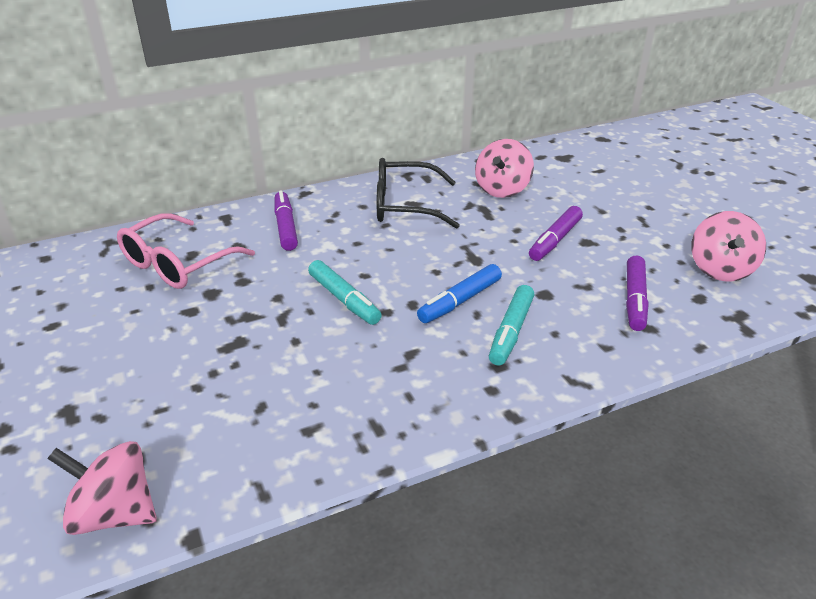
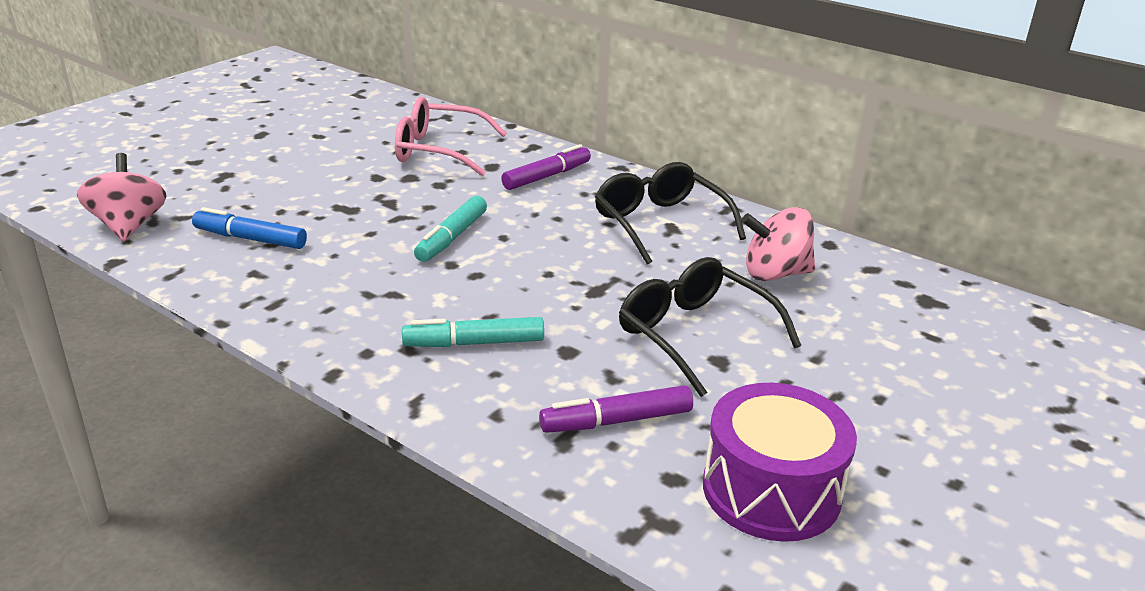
camera: 60 degrees right, 5 degrees down
blue marker [417,264,502,323] -> blue marker moved to [192,207,307,249]
purple marker [529,206,583,261] -> black glasses [619,257,801,397]
pink spinning top [691,211,766,281] -> purple drum [703,383,857,542]

